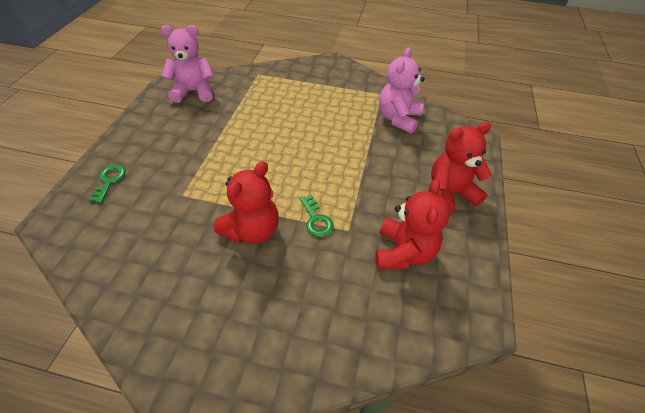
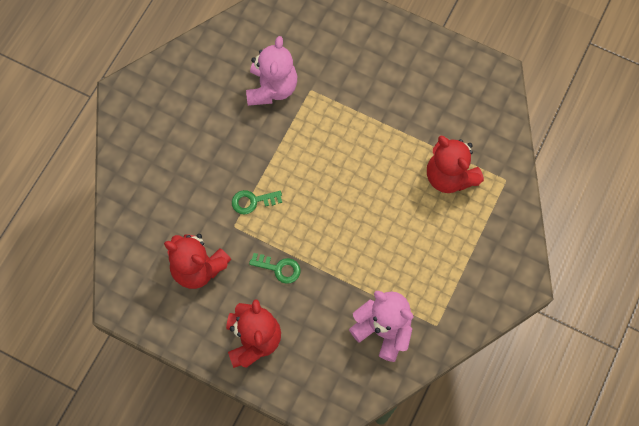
camera: 105 degrees right, 20 degrees up
green key [89,164,126,203] -> green key moved to [249,253,301,284]
pink teddy bear [161,25,214,103] -> pink teddy bear moved to [246,36,297,106]
red teddy bear [214,161,279,244] -> red teddy bear moved to [427,135,484,193]

